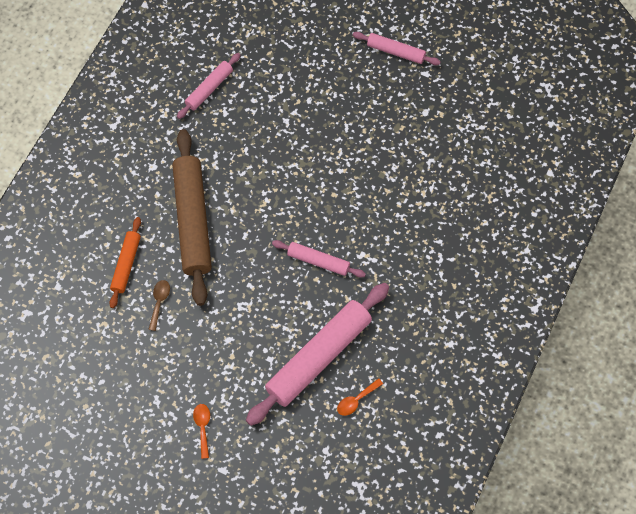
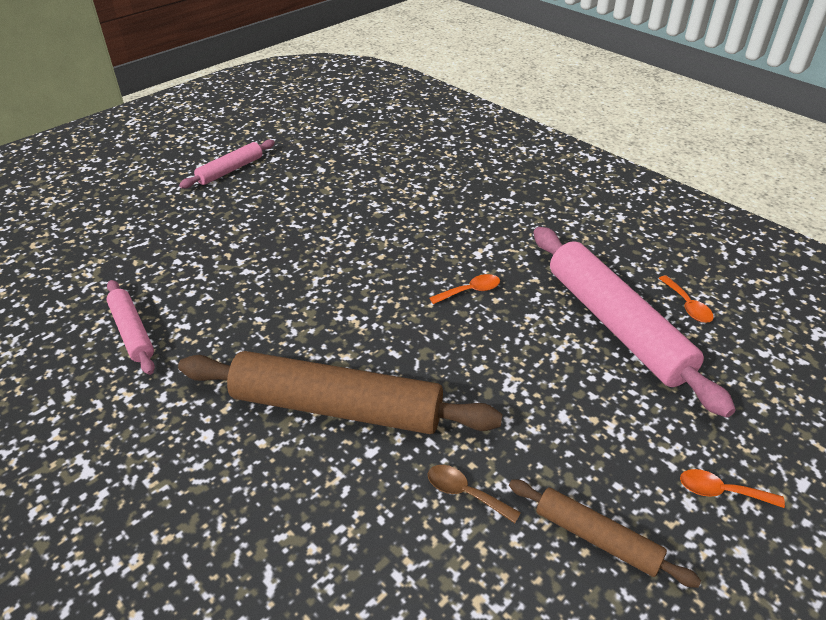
camera: 70 degrees left, 25 degrees down
orange rolling pin [109,217,141,308] -> none
pink rolling pin [272,240,366,278] -> orange spoon [430,274,500,304]
none -> brown rolling pin [509,479,701,588]

